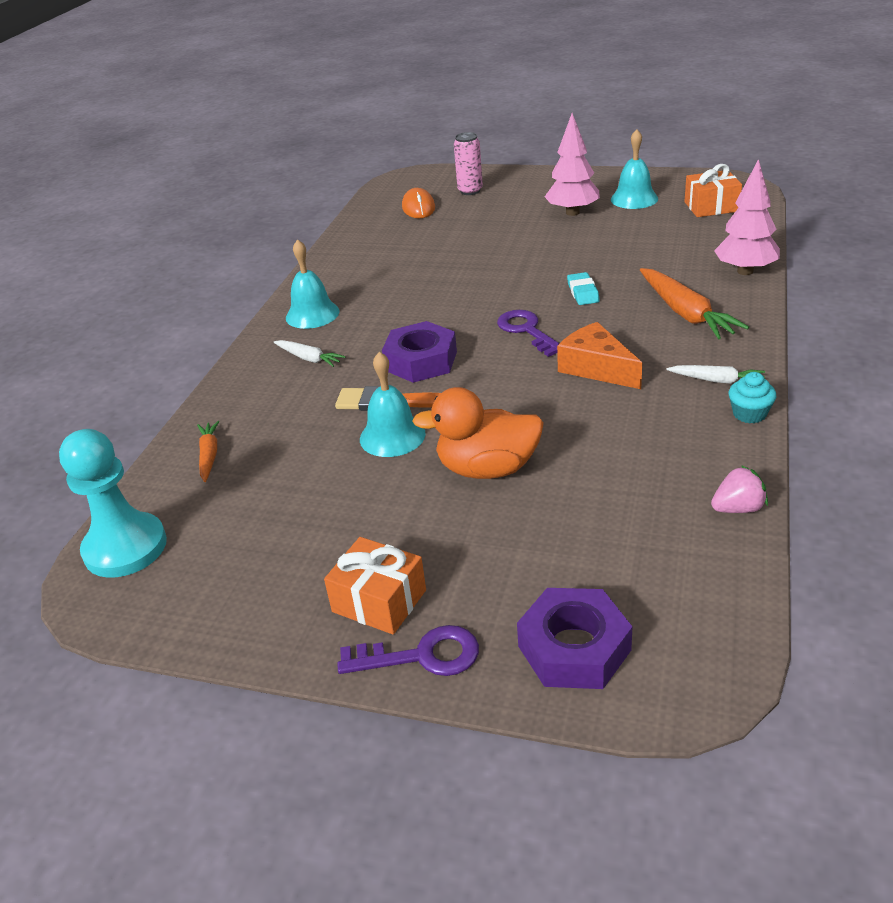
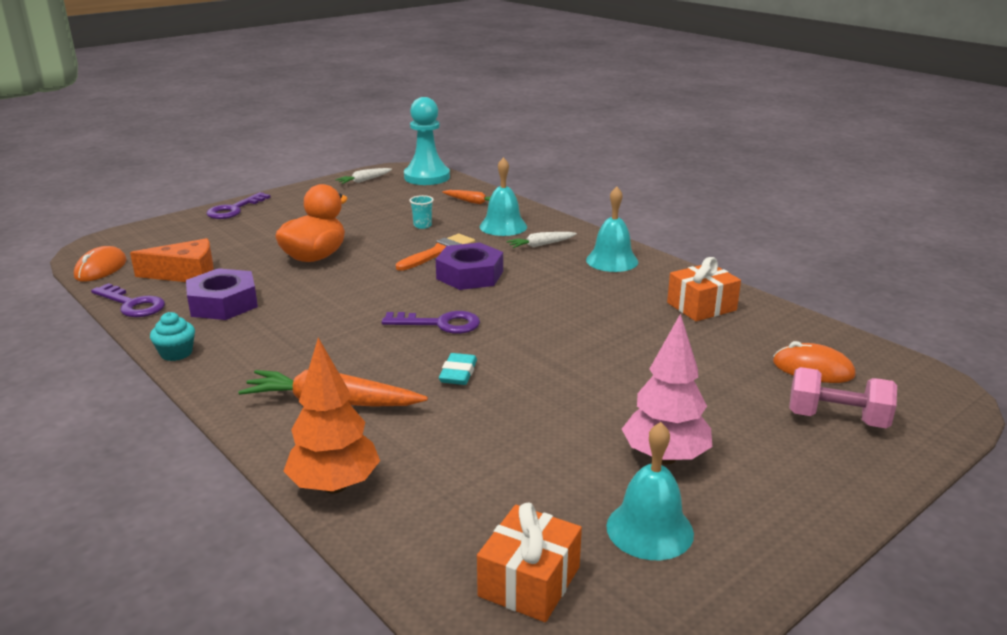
camera: 120 degrees right, 10 degrees down
orange gift [324,537,426,635] -> orange gift moved to [667,257,741,321]
turquoise bell [360,352,425,457] -> turquoise bell moved to [480,157,527,236]
pink can [454,132,483,195] -> pink dumbbell [789,367,897,428]
purple nut [517,588,632,689] -> purple nut moved to [186,268,258,320]
orange cheese [557,322,642,389] -> orange cheese moved to [130,238,214,282]
turquoise eraser [567,272,600,305] -> turquoise eraser turned 75 degrees clockwise [439,353,477,385]
white carrot [666,365,765,384] -> white carrot moved to [335,168,392,184]
pink strawberry [711,465,768,513] -> purple key [91,283,165,317]
pink tree [714,159,780,275] -> orange tree [283,338,380,494]
none -> orange mouse [74,246,127,282]
none -> turquoise cup [409,195,434,229]

